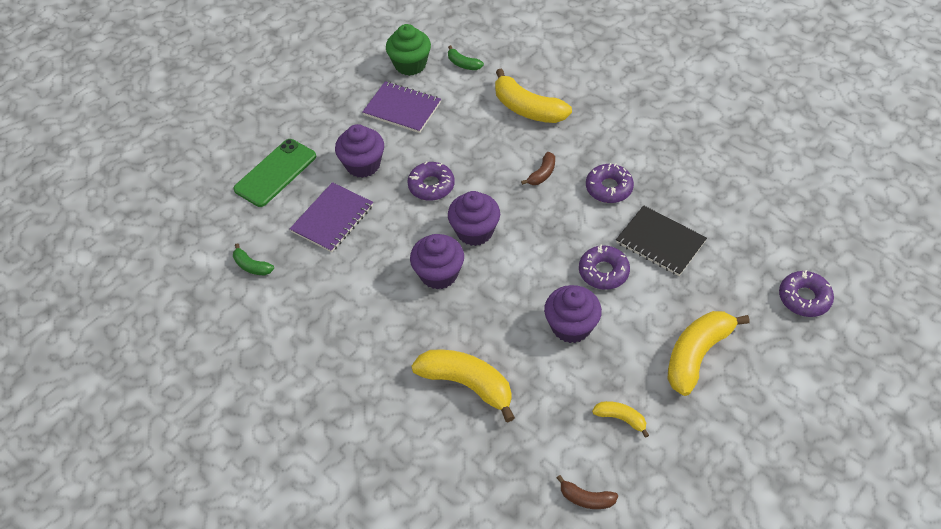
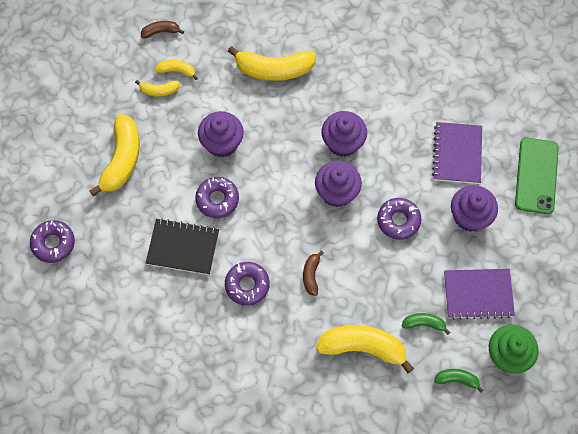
camera: 150 degrees right, 15 degrees up
green banana [233,243,274,275] -> green banana moved to [402,313,450,335]
none -> yellow banana [155,60,198,80]

